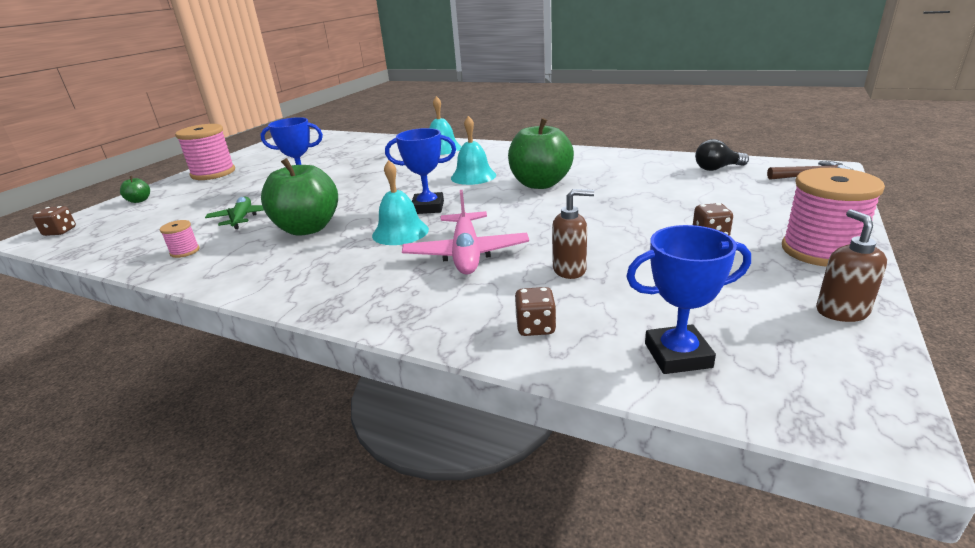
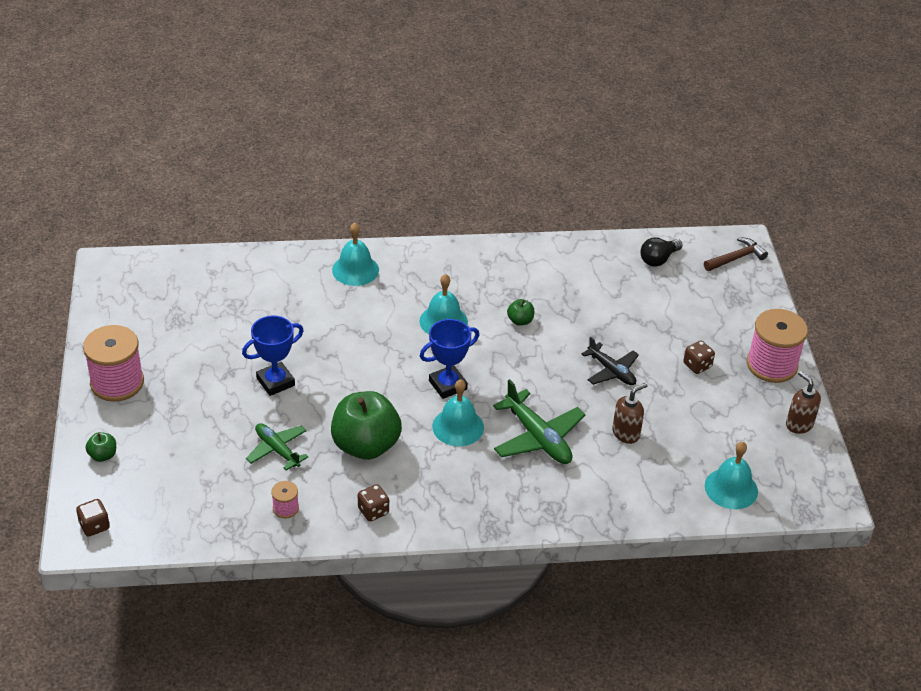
camera: 35 degrees left, 15 degrees up
pink plane [402,190,529,275] -> green plane [493,379,585,464]
green apple [508,118,574,189] -> green apple [507,299,534,326], size x0.43
brown dice [515,287,556,336] -> brown dice moved to [358,484,389,521]
blue trophy [626,225,751,374] -> turquoise bell [705,442,758,509]
none -> black plane [582,337,639,385]

